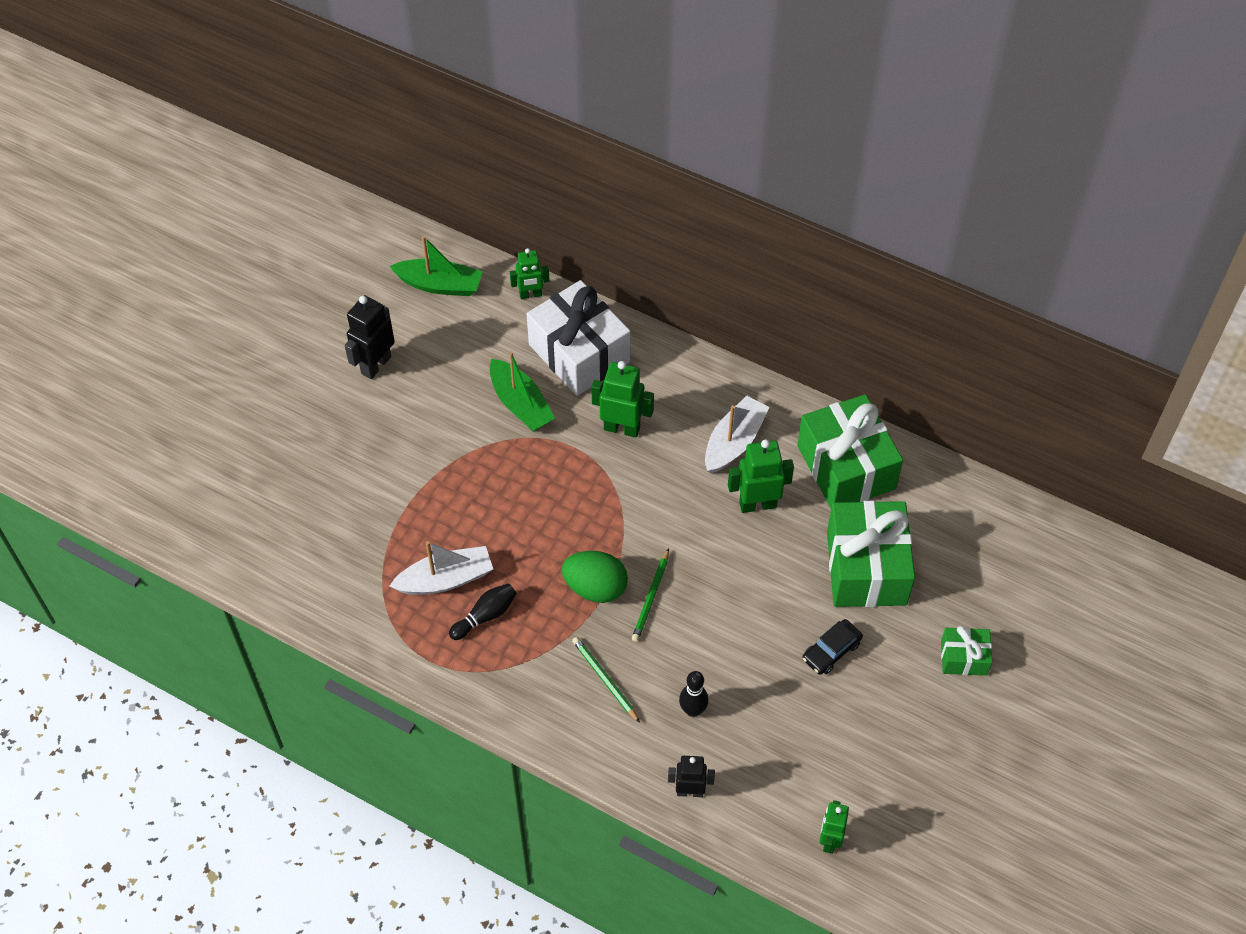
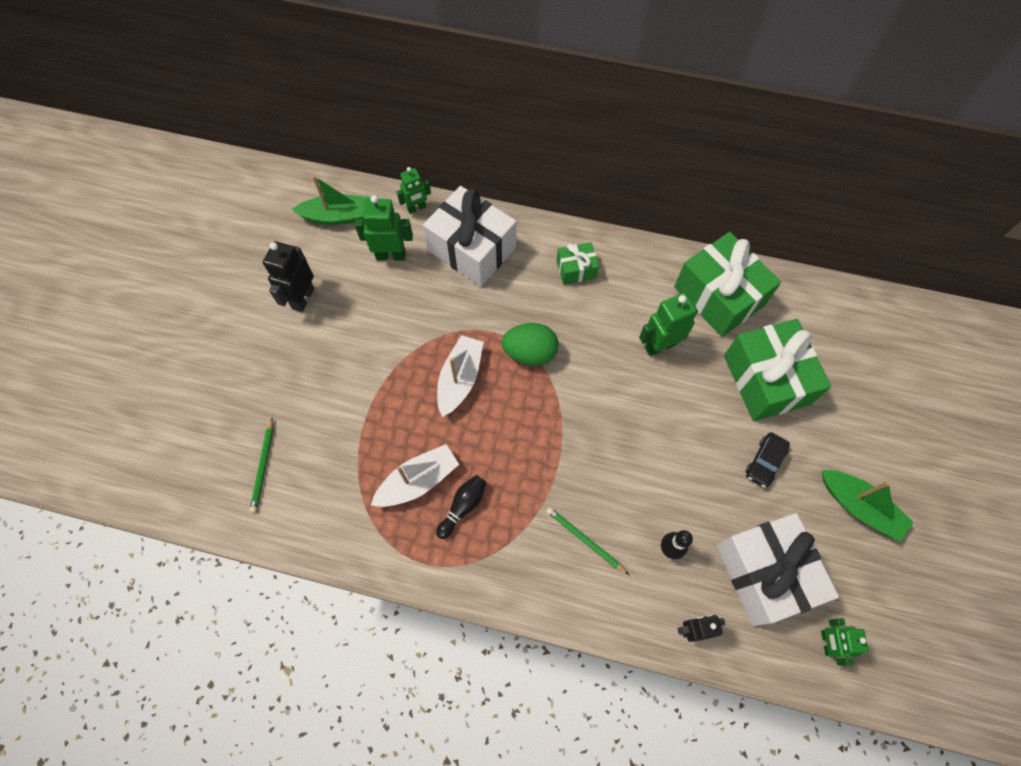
camera: 15 degrees left, 10 degrees up
green boat [490,352,555,431] -> green boat moved to [822,470,913,542]
green egg [562,551,628,603] -> green egg moved to [502,323,558,366]
green robot [591,361,654,438] -> green robot moved to [355,195,413,261]
green pencil [632,548,669,642] -> green pencil moved to [250,418,273,513]
white boat [705,396,770,474] -> white boat moved to [437,335,484,417]
green gift [941,626,992,676] -> green gift moved to [556,242,599,285]
none -> white gift [717,513,839,626]

